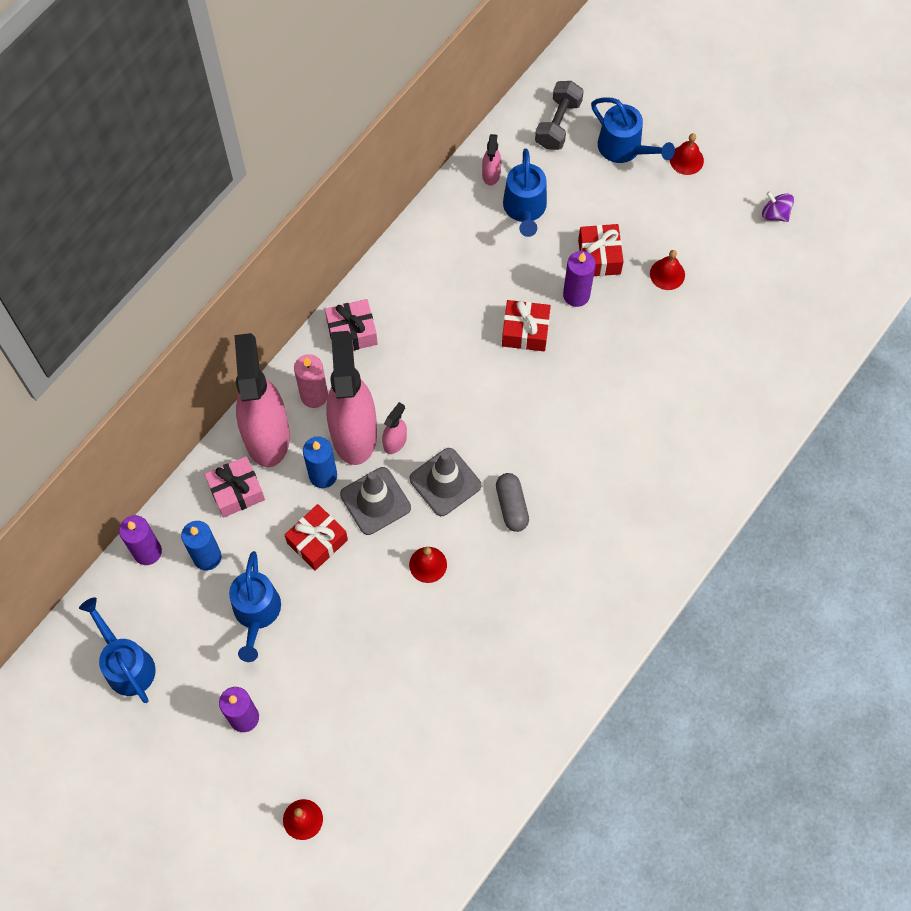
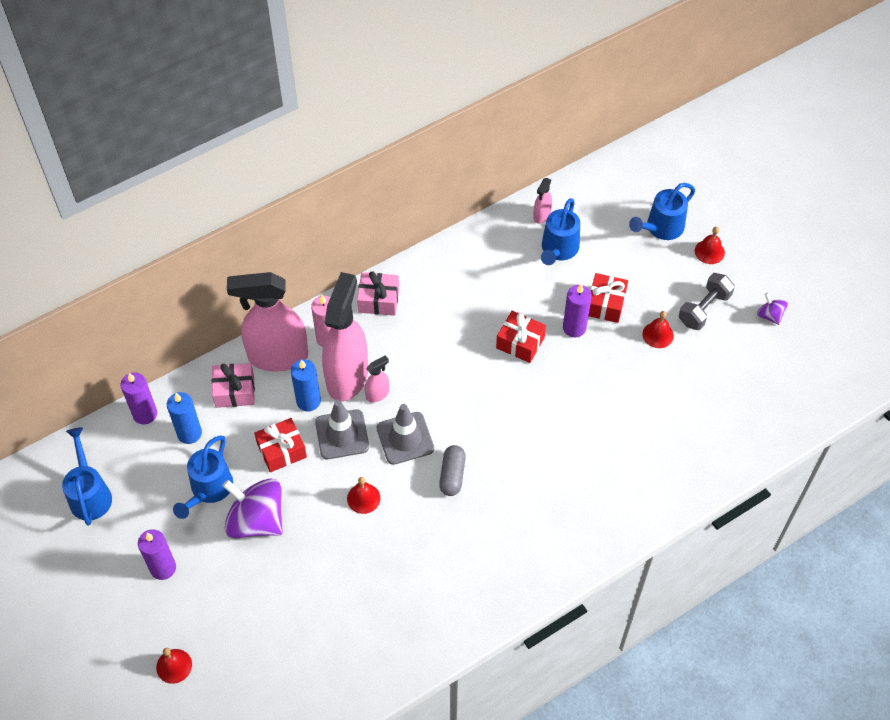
camera: 20 degrees right, 10 degrees down
pink spray bottle [234,333,290,467] -> pink spray bottle turned 105 degrees counterclockwise [227,272,308,372]
grey dumbbell [535,81,584,150] -> grey dumbbell moved to [679,273,735,330]
blue watering can [591,98,675,163] -> blue watering can turned 75 degrees clockwise [629,183,695,240]
none -> purple spinning top [222,478,283,538]

